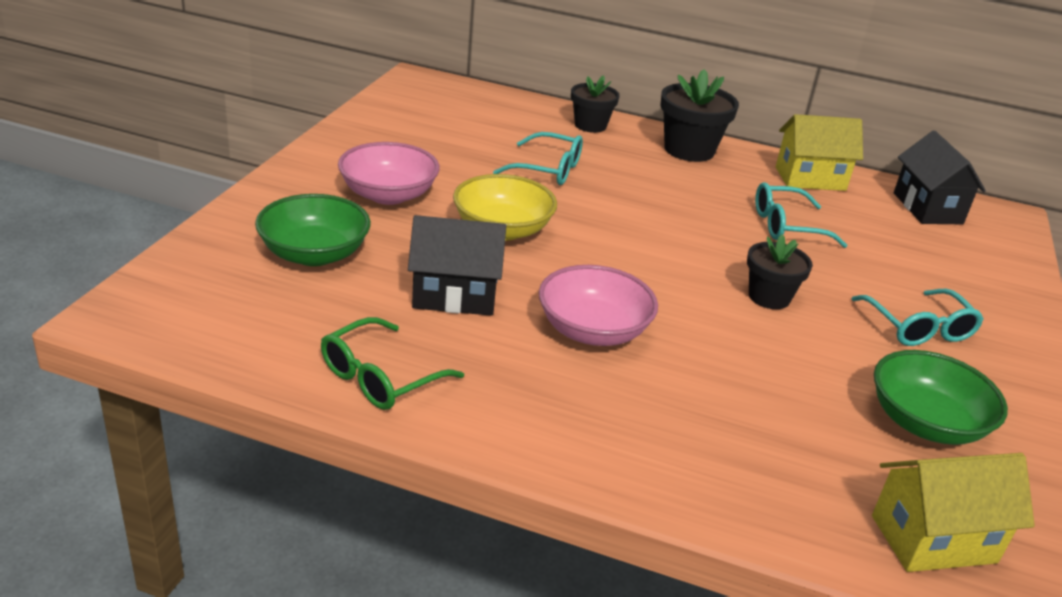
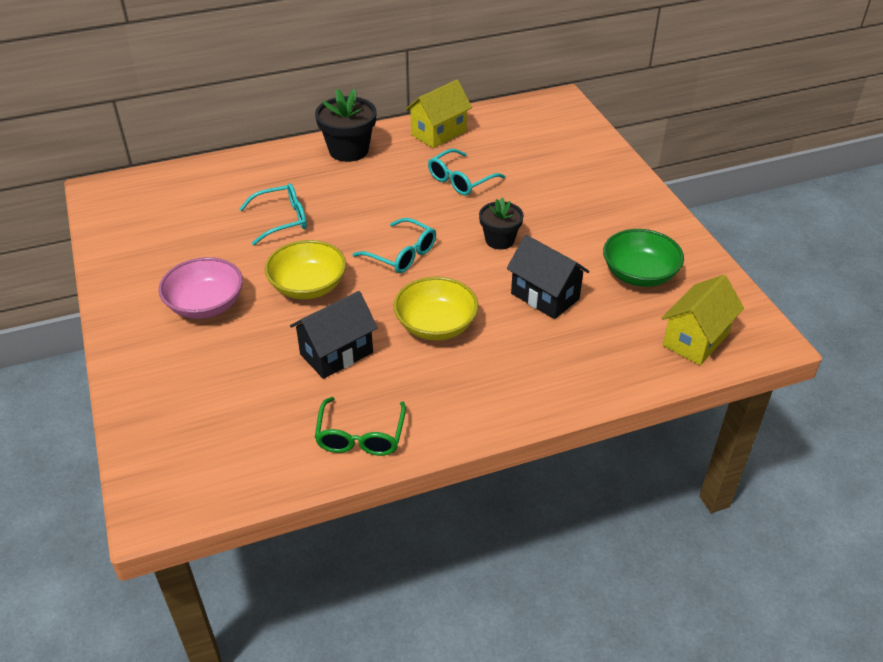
camera: 35 degrees left, 10 degrees up
green bowl [255,194,371,266] -> none
pink bowl [539,265,658,346] -> yellow bowl [393,277,478,341]
black flower pot [571,75,620,133] -> none
turquoise glasses [851,289,984,346] -> turquoise glasses moved to [353,218,436,273]
black house [894,131,986,224] -> black house moved to [507,235,589,319]

